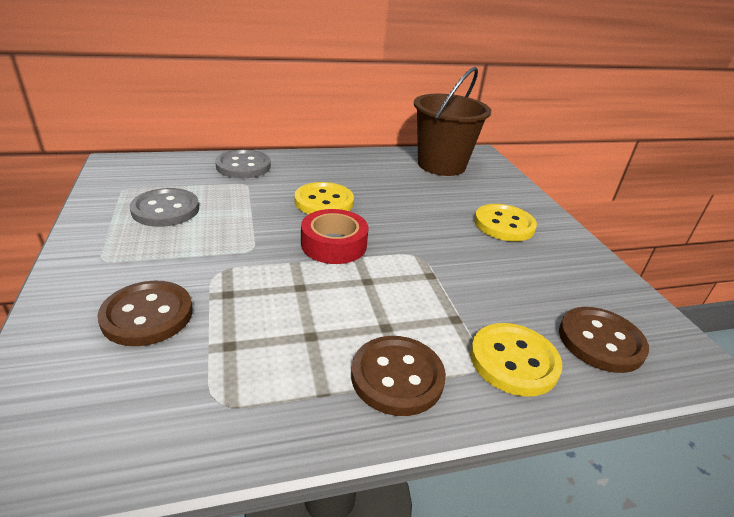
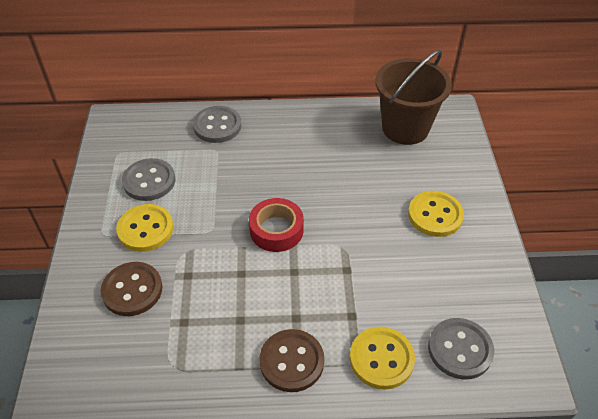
camera: 15 degrees right, 15 degrees up
yellow button [294,182,354,214] -> yellow button moved to [116,204,174,252]
brown button [559,307,649,373] -> grey button [428,318,494,380]

